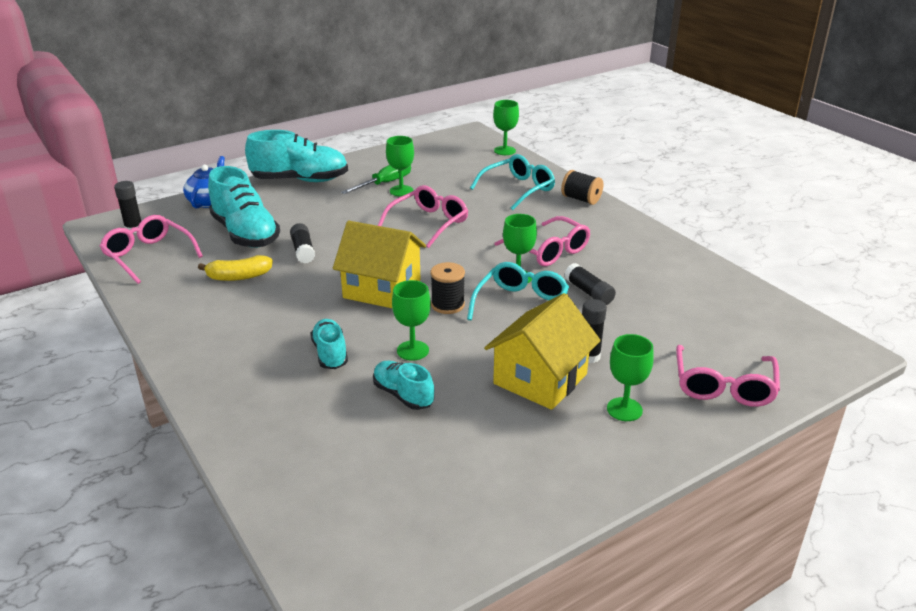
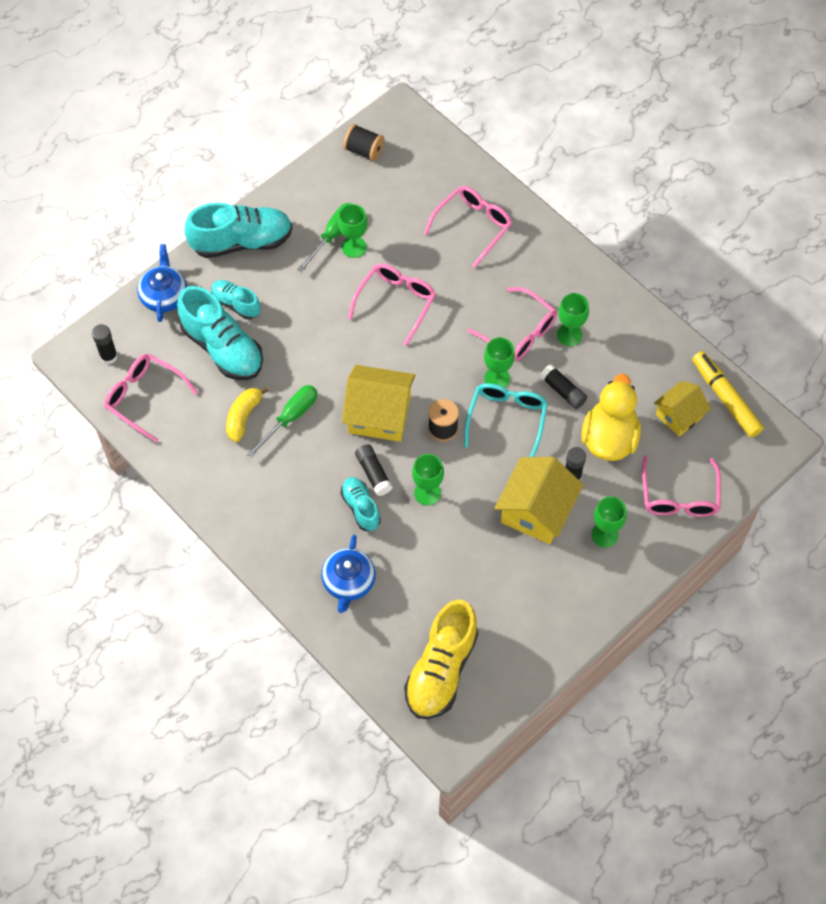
camera: 10 degrees left, 30 degrees up
yellow banana [198,255,273,281] -> yellow banana turned 135 degrees clockwise [226,386,269,442]
black glue stick [290,223,315,264] -> black glue stick moved to [355,444,393,496]
turquoise shoe [373,361,434,410] -> turquoise shoe moved to [211,280,260,319]
turquoise glasses [470,154,555,210] -> pink glasses [424,186,512,268]
green goblet [493,100,519,155] -> green goblet moved to [557,293,589,346]
black spool [561,170,603,205] -> black spool moved to [343,124,384,161]
none -> green screwdriver [247,385,317,458]
none -> blue teapot [321,535,376,613]
none -> yellow shoe [404,599,478,719]
none -> yellow duck [581,374,641,461]
none -> yellow house [654,381,711,437]
none -> yellow marker [692,351,764,438]

